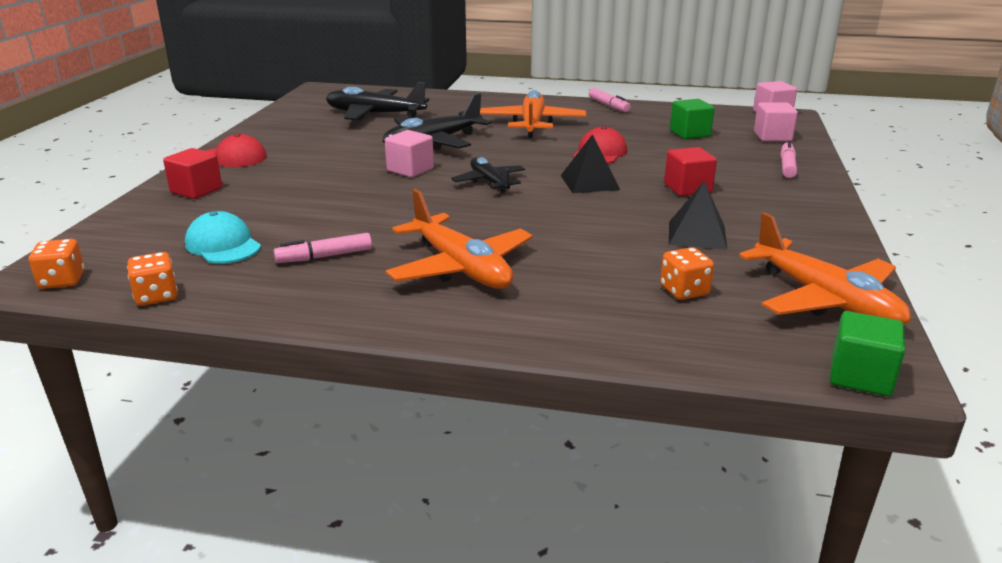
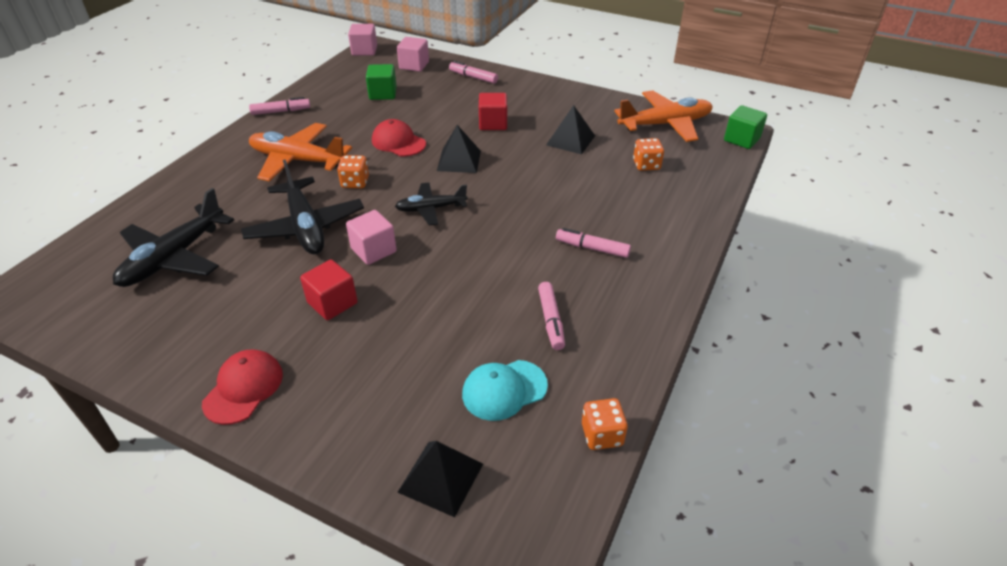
camera: 75 degrees left, 15 degrees up
orange dice [29,239,85,289] -> orange dice moved to [337,155,369,188]
red cube [163,148,222,199] -> red cube moved to [300,259,358,320]
orange plane [385,189,533,289] -> pink marker [556,228,631,258]
none -> black pyramid [397,441,483,517]

